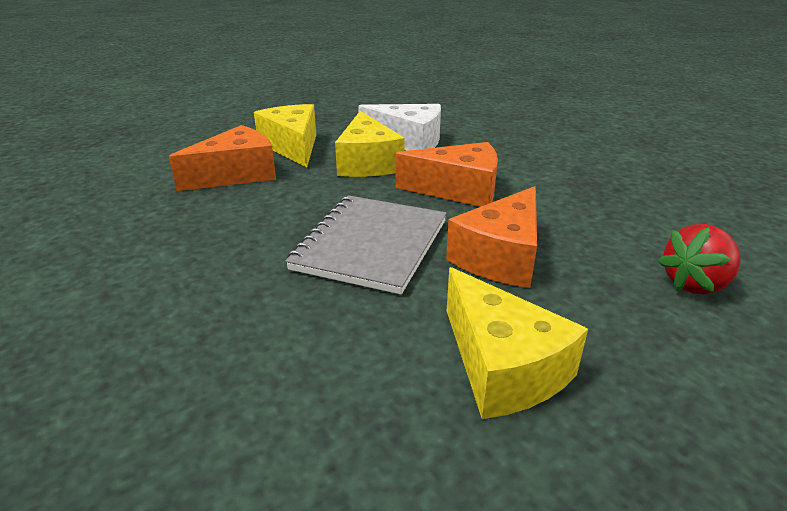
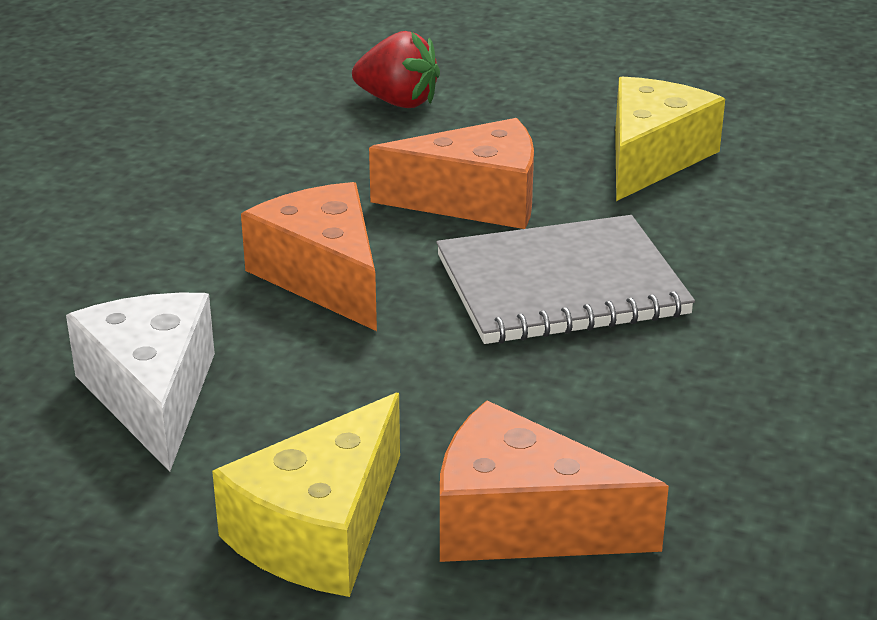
camera: 125 degrees left, 0 degrees up
yellow cheese [335,111,405,177] -> none

